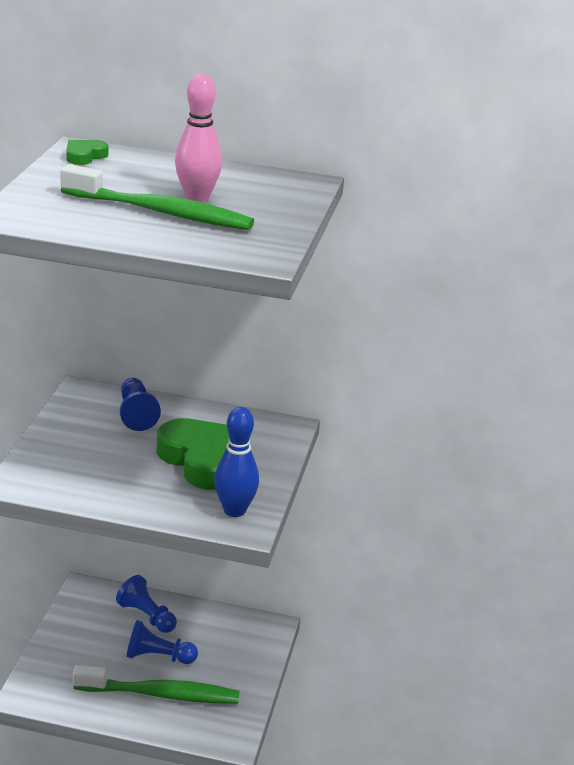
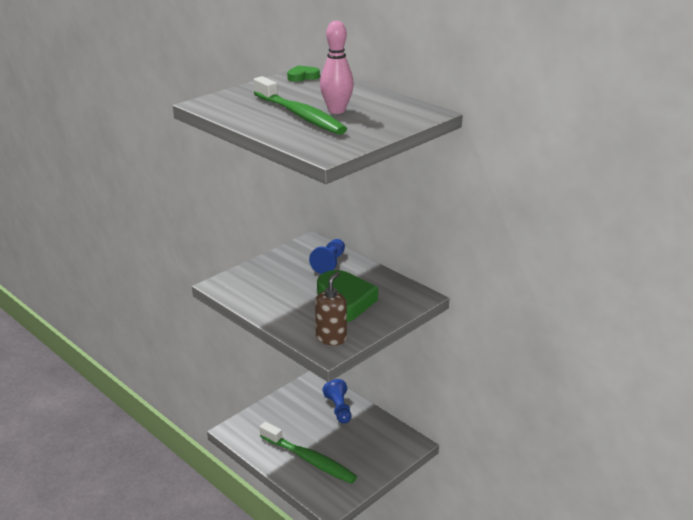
camera: 35 degrees right, 0 degrees up
blue pawn [127,620,198,664] -> none
blue bowling pin [214,407,259,517] -> brown soap dispenser [315,272,347,345]

